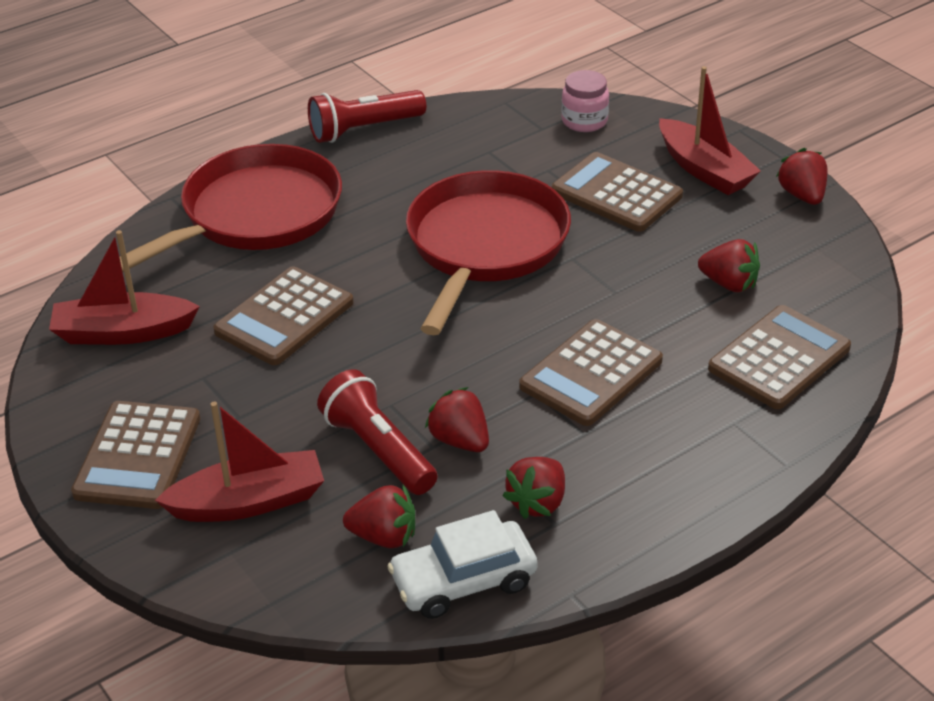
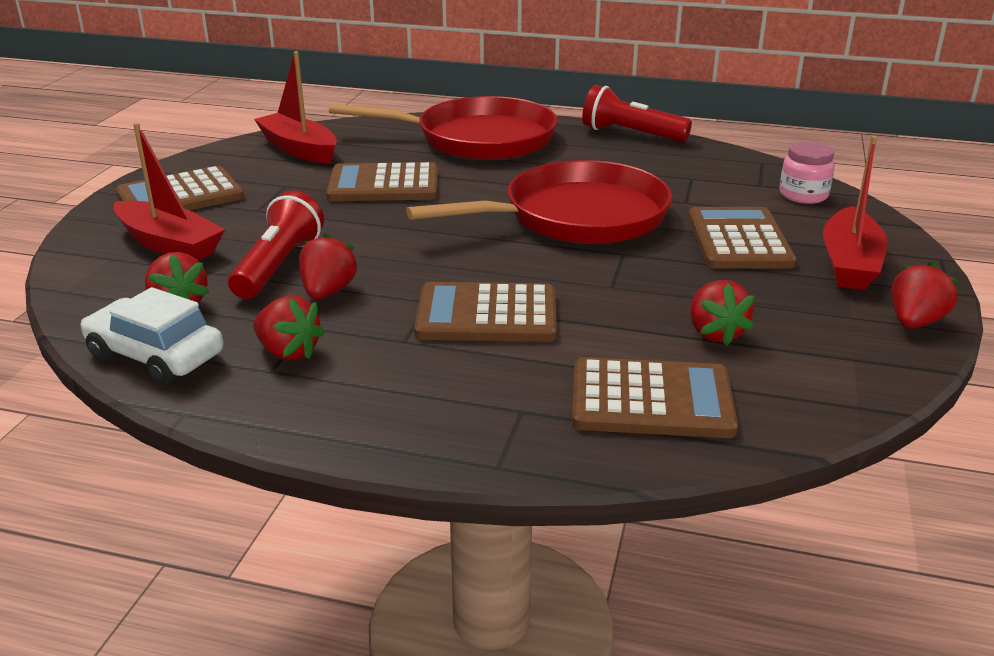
camera: 50 degrees right, 10 degrees down
red strawberry [503,457,565,519] -> red strawberry turned 135 degrees counterclockwise [253,295,325,361]

